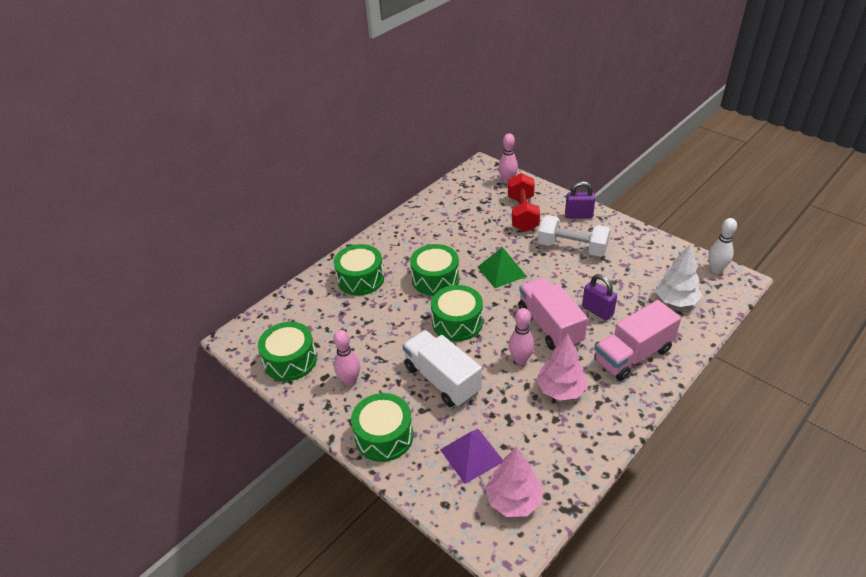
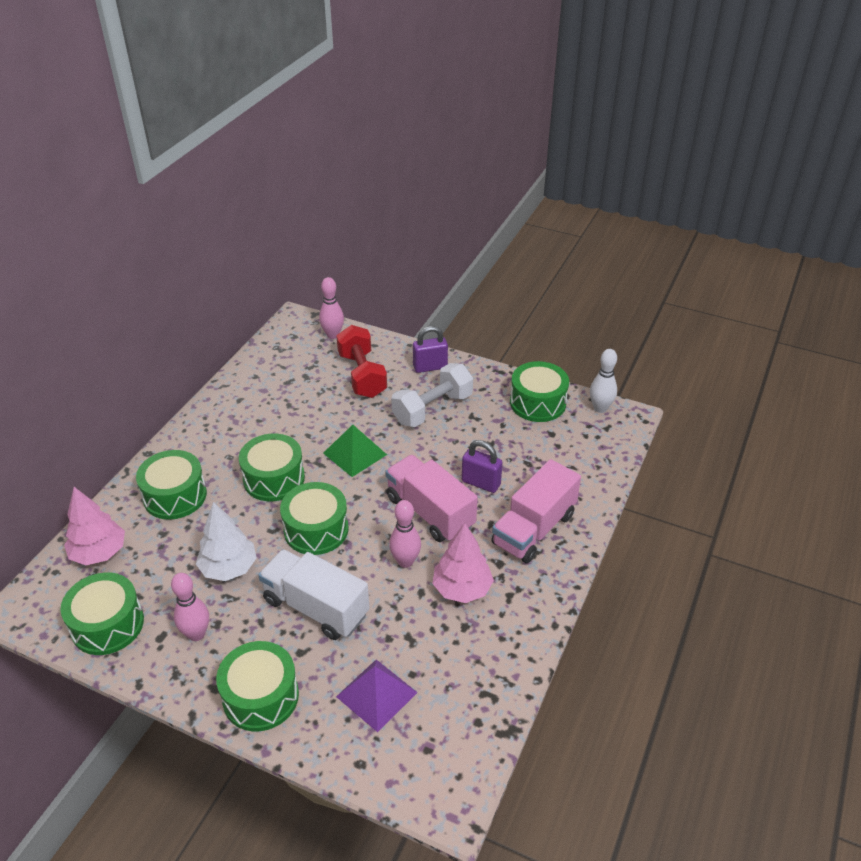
camera: 20 degrees left, 0 degrees up
pink tree [485,447,542,517] -> pink tree moved to [64,487,125,565]
white dumbbell [538,215,611,257] -> white dumbbell turned 45 degrees counterclockwise [391,363,473,427]
white tree [655,244,702,307] -> white tree moved to [196,502,257,581]
none -> green drum [510,361,569,422]

